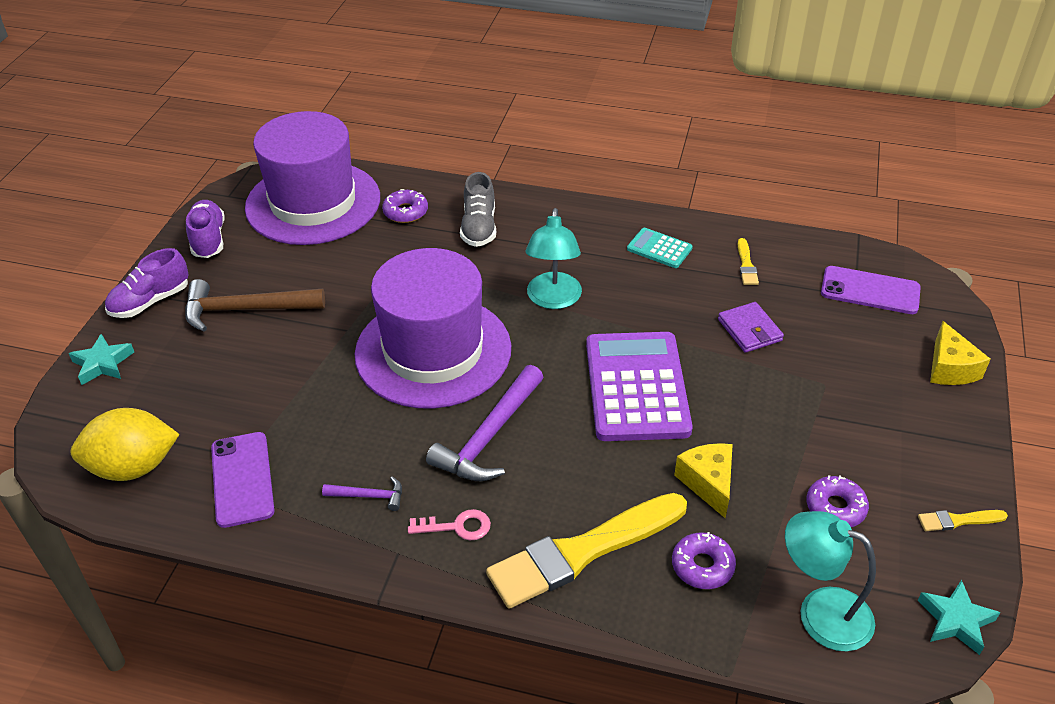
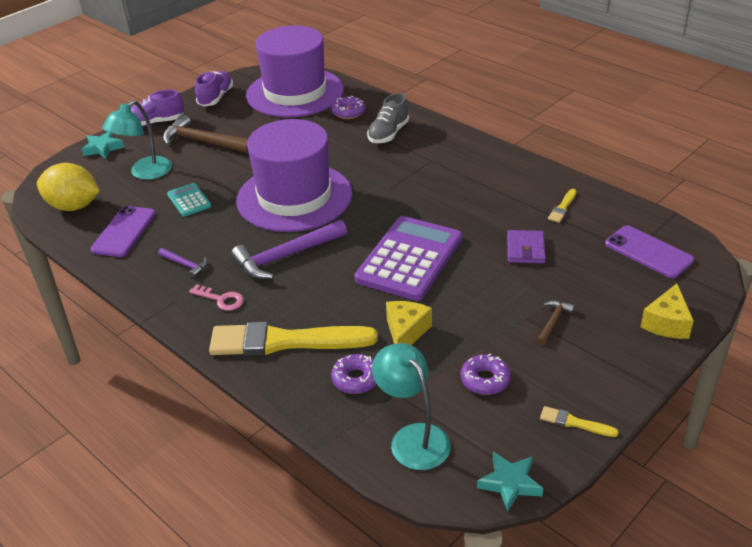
camera: 30 degrees right, 5 degrees down
turquoise lamp [526,208,582,309] -> turquoise lamp moved to [102,100,172,180]
turquoise calculator [627,228,693,268] -> turquoise calculator moved to [167,183,211,217]
none -> brown hammer [537,300,575,345]

